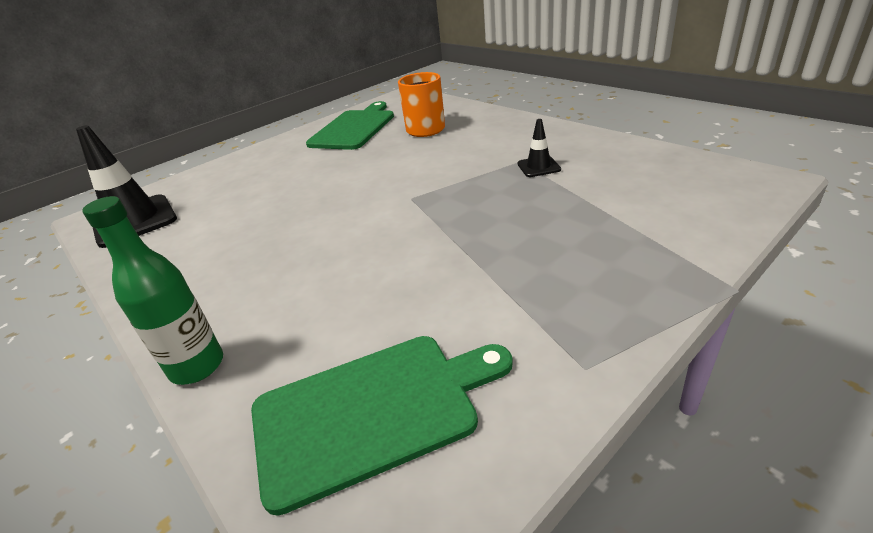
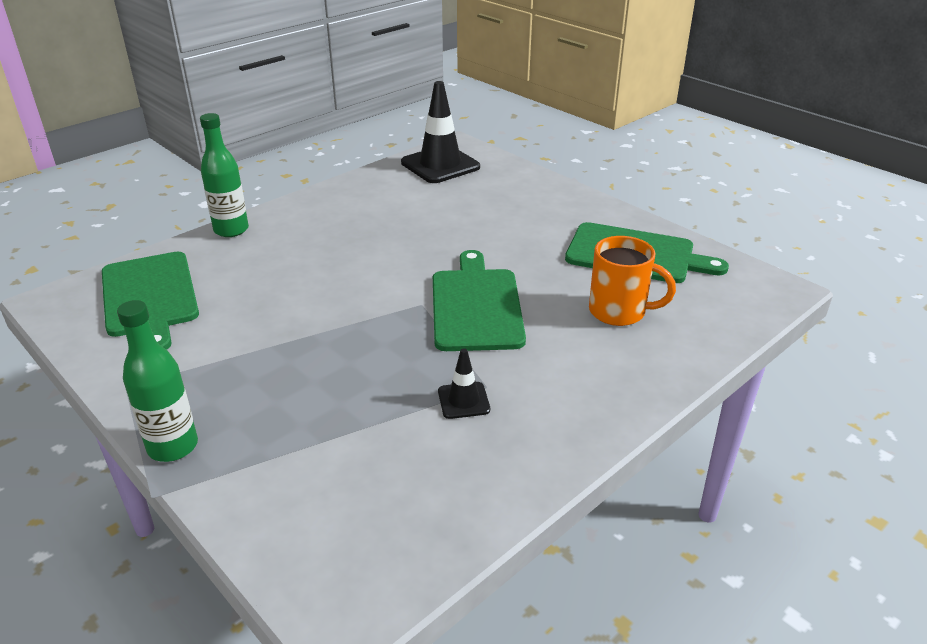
camera: 85 degrees right, 0 degrees up
none -> green bottle [117,300,198,462]
none -> green cutting board [433,250,526,351]

